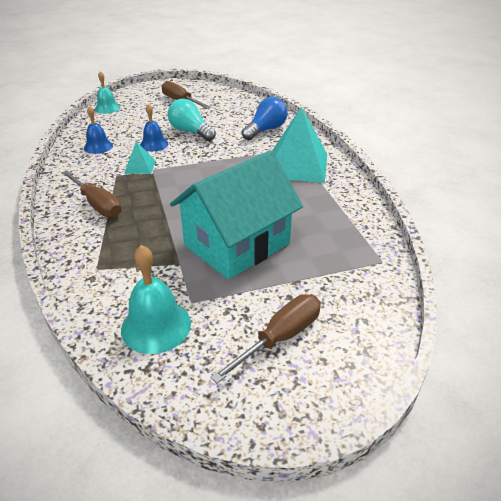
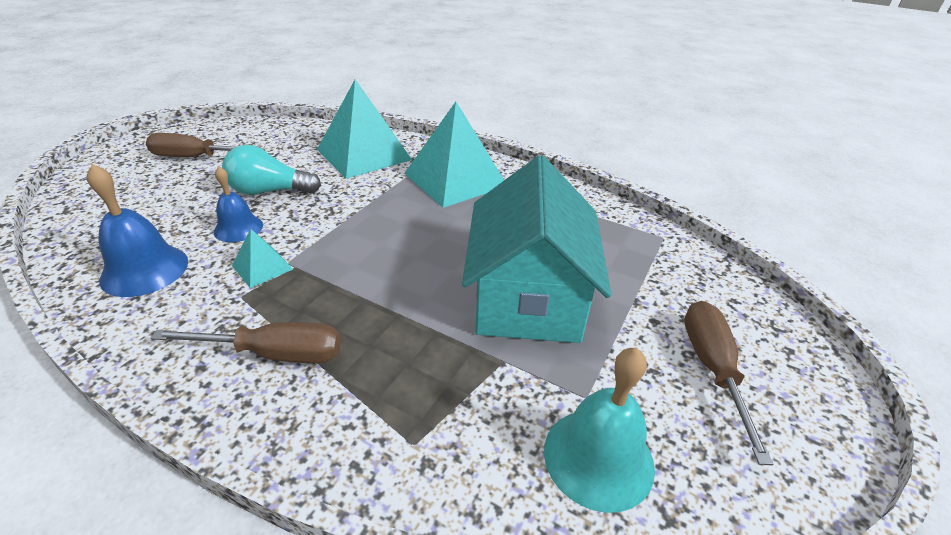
camera: 45 degrees left, 0 degrees up
blue bell [84,106,113,154] -> blue bell [87,164,188,297], size x1.52
turquoise bell [95,71,120,114] -> none
blue light bulb [242,97,288,140] -> turquoise pyramid [317,79,412,179]

